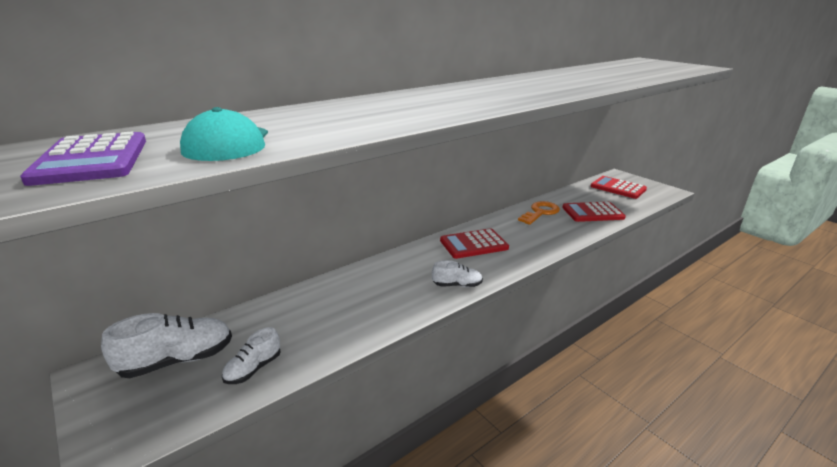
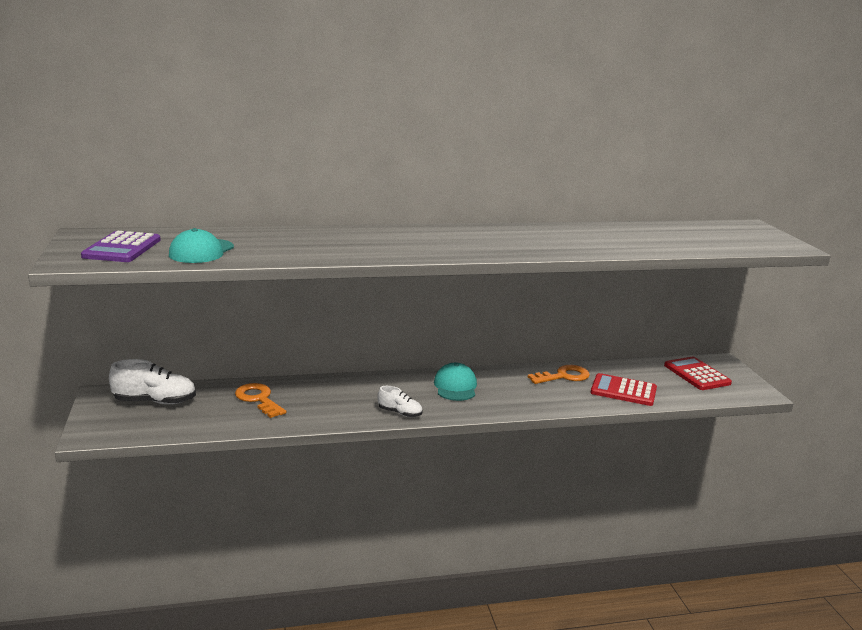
camera: 25 degrees right, 5 degrees down
white shoe [222,327,281,384] -> none
red calculator [440,228,509,259] -> turquoise cap [434,363,477,401]
none -> orange key [235,383,286,418]

